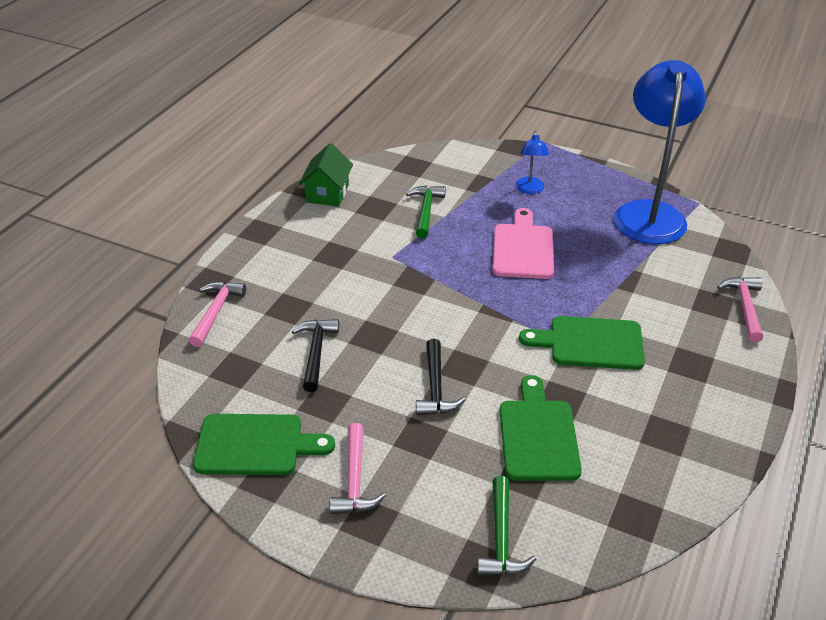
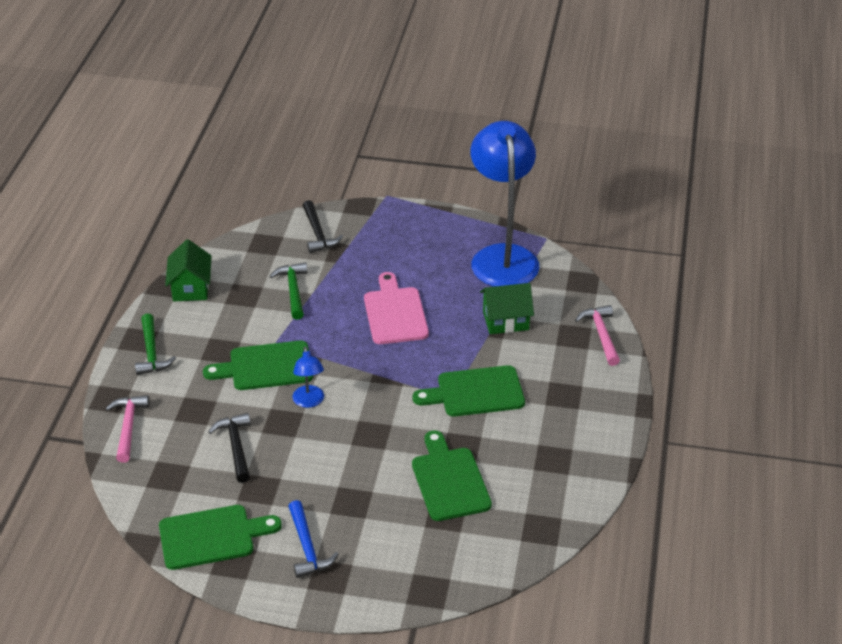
camera: 15 degrees left, 0 degrees up
pink hammer [330,423,386,514] -> blue hammer [288,500,338,578]
black hammer [416,339,466,416] -> black hammer moved to [303,200,343,253]
green hammer [477,476,536,576] -> green hammer moved to [135,313,176,375]
blue lamp [515,131,549,194] -> blue lamp moved to [293,346,324,408]
none -> green cutting board [203,341,313,390]
none -> green house [480,283,534,334]

